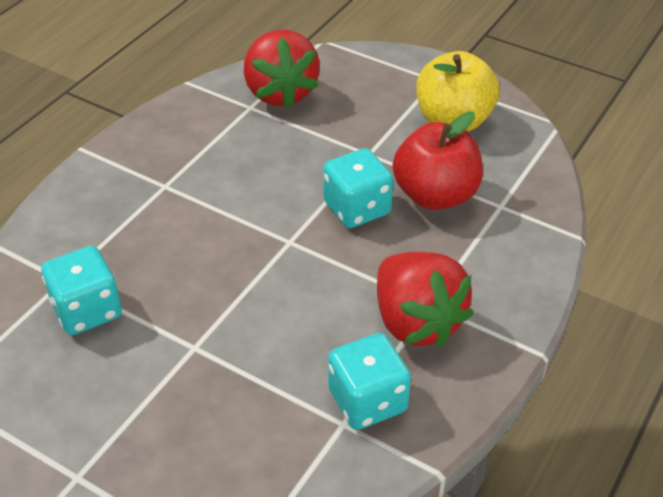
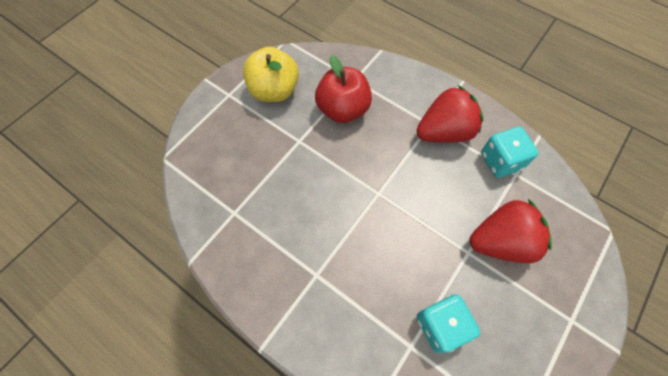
camera: 85 degrees left, 20 degrees up
red strawberry [244,30,320,109] -> red strawberry moved to [470,199,552,263]
turquoise dice [323,148,393,228] -> none

